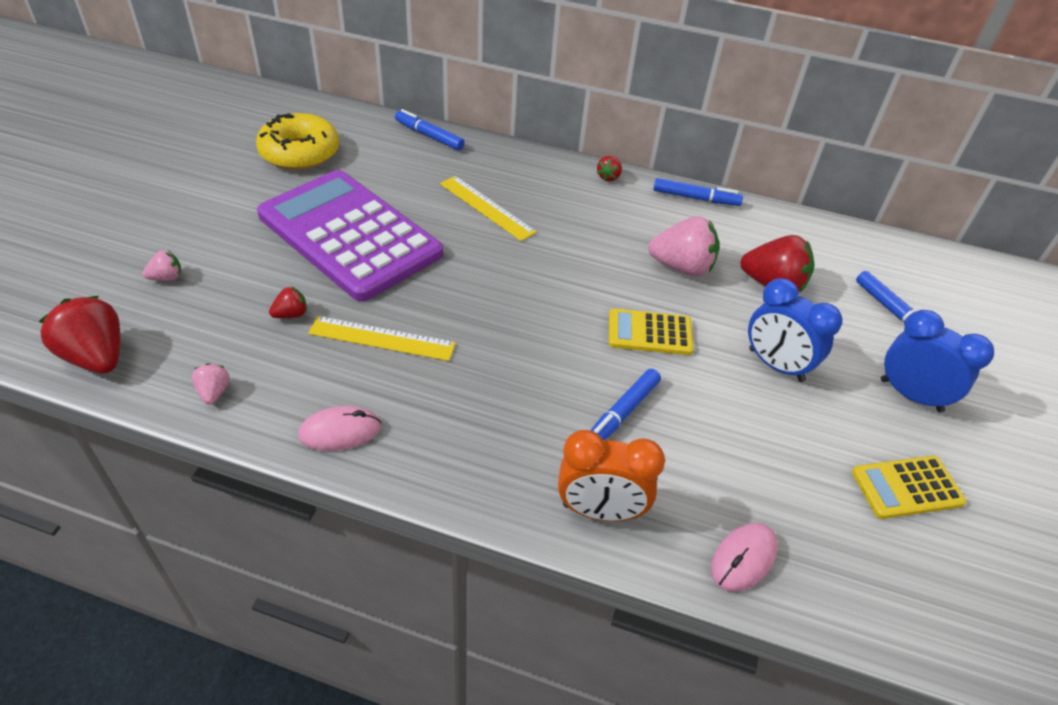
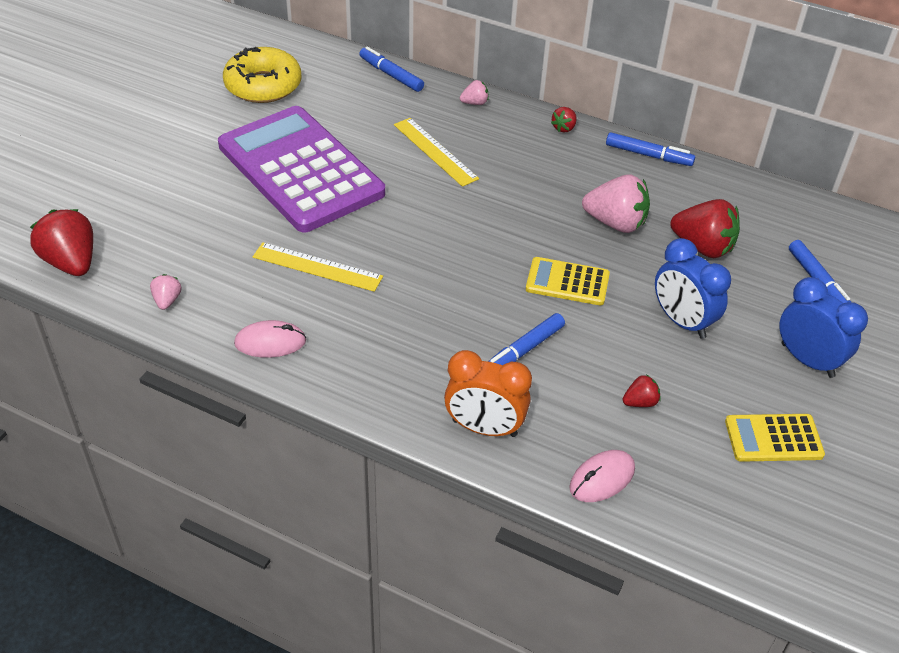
camera: 10 degrees right, 0 degrees up
pink strawberry [142,250,182,281] -> pink strawberry moved to [460,80,489,105]
red strawberry [269,287,307,318] -> red strawberry moved to [623,375,661,407]

